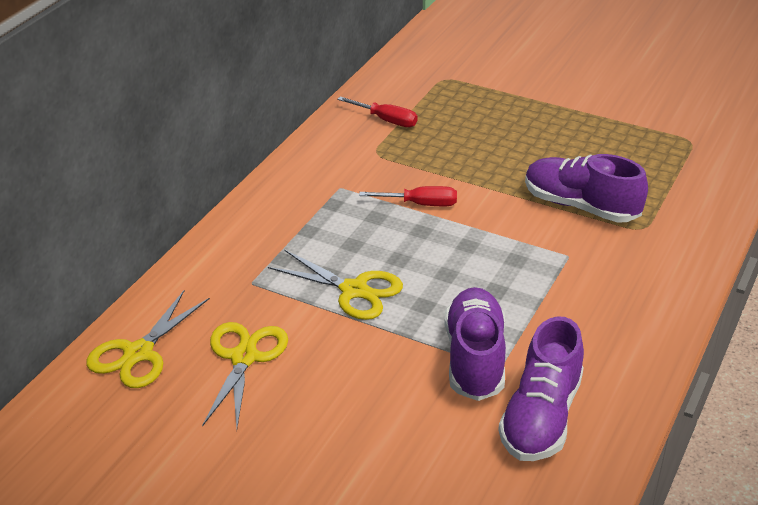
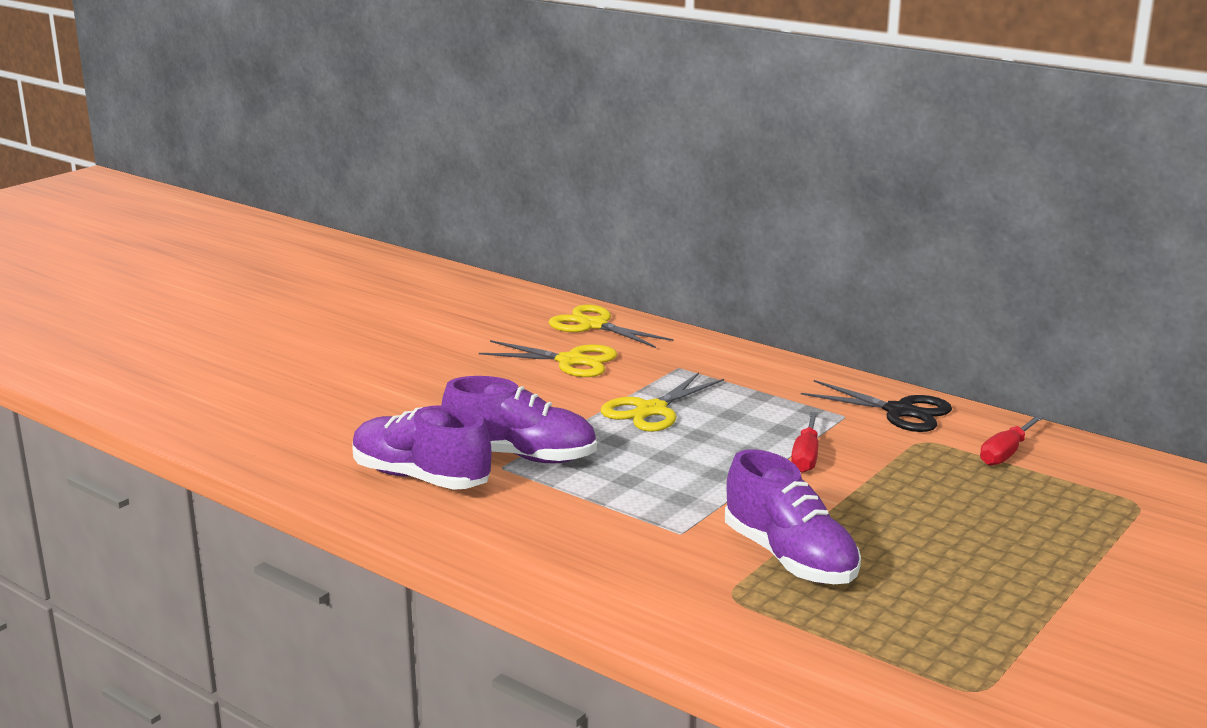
camera: 100 degrees right, 15 degrees down
purple shoe [525,154,648,223] -> purple shoe turned 105 degrees clockwise [725,449,861,584]
none -> black scissors [801,380,952,432]

